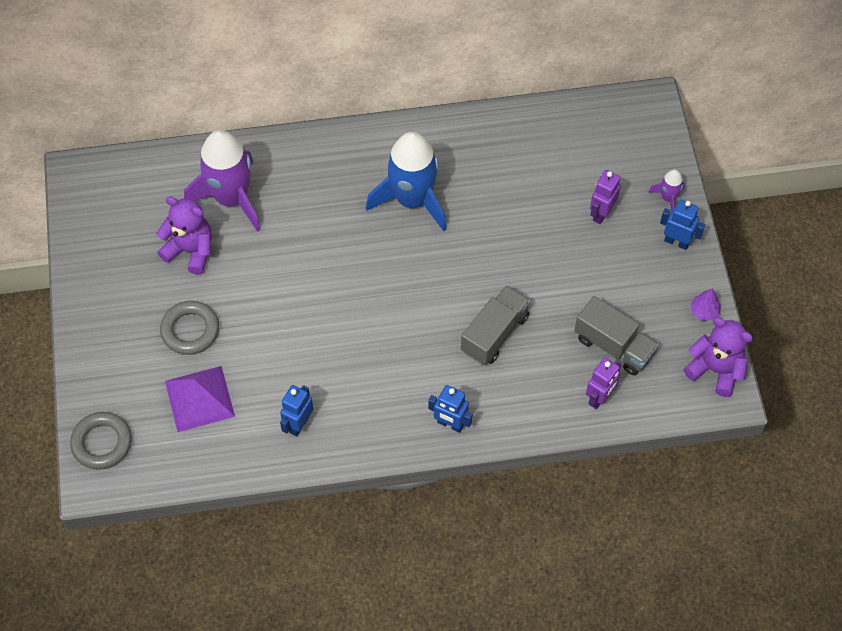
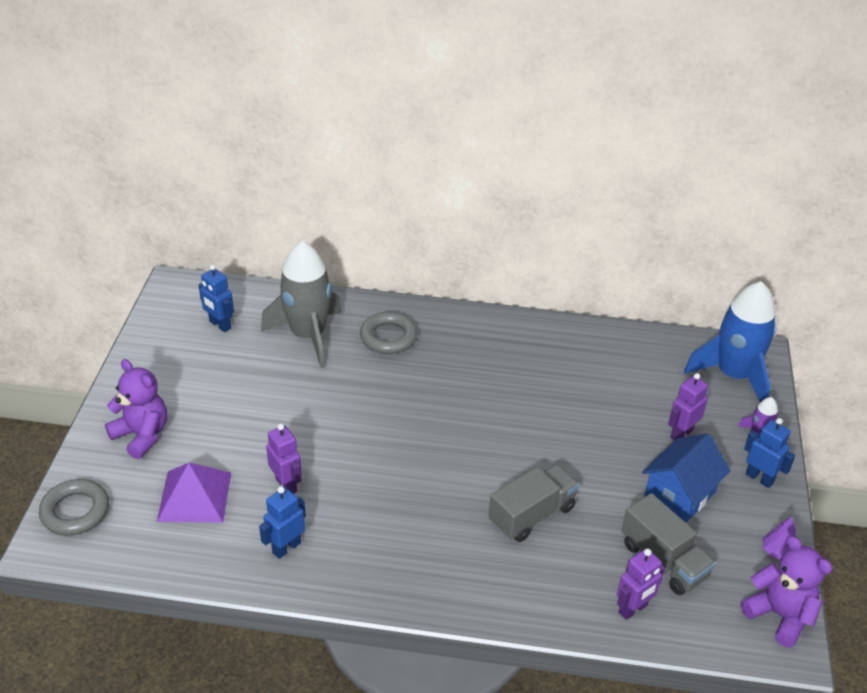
camera: 15 degrees right, 20 degrees down
purple teddy bear [156,196,212,275] -> purple teddy bear moved to [105,359,167,459]
grey ring [160,301,219,355] -> grey ring moved to [360,312,418,354]
purple rocket [184,130,261,232] -> grey rocket [261,241,342,368]
blue rocket [366,132,447,231] -> blue rocket moved to [684,281,776,402]
blue robot [428,385,473,433] -> blue robot moved to [199,265,234,332]
none -> purple robot [266,424,302,494]
none -> blue house [642,433,730,523]

